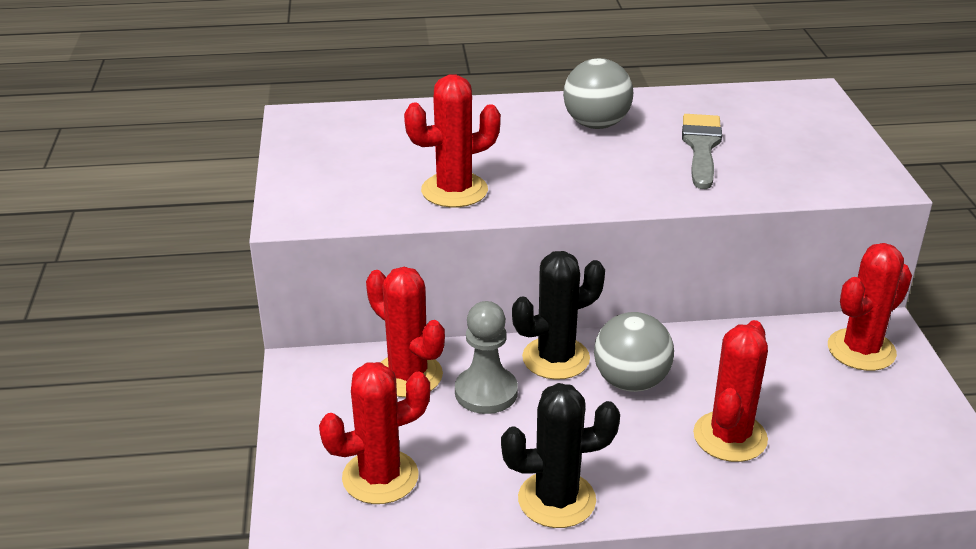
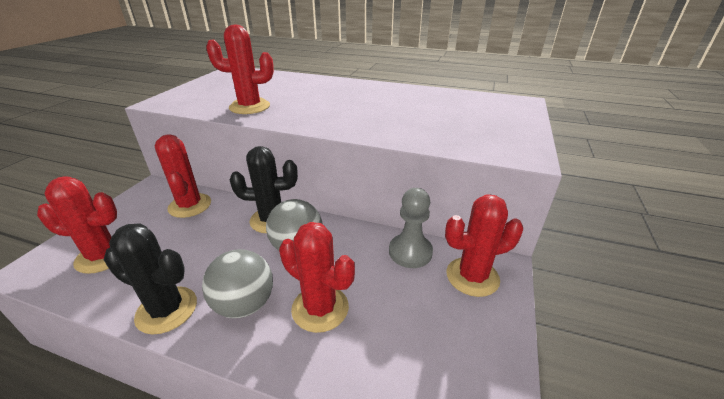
camera: 25 degrees right, 0 degrees up
grey pawn [455,301,518,414] -> grey pawn moved to [389,188,433,268]
grey ball [563,58,634,129] -> grey ball moved to [202,249,273,318]
grey brush [682,114,722,189] -> none
red cactus [693,320,768,462] -> red cactus turned 75 degrees clockwise [279,222,355,333]

